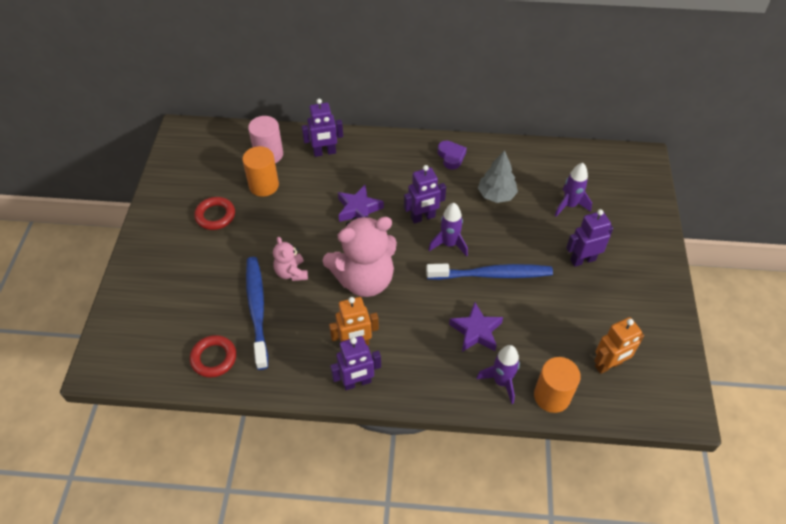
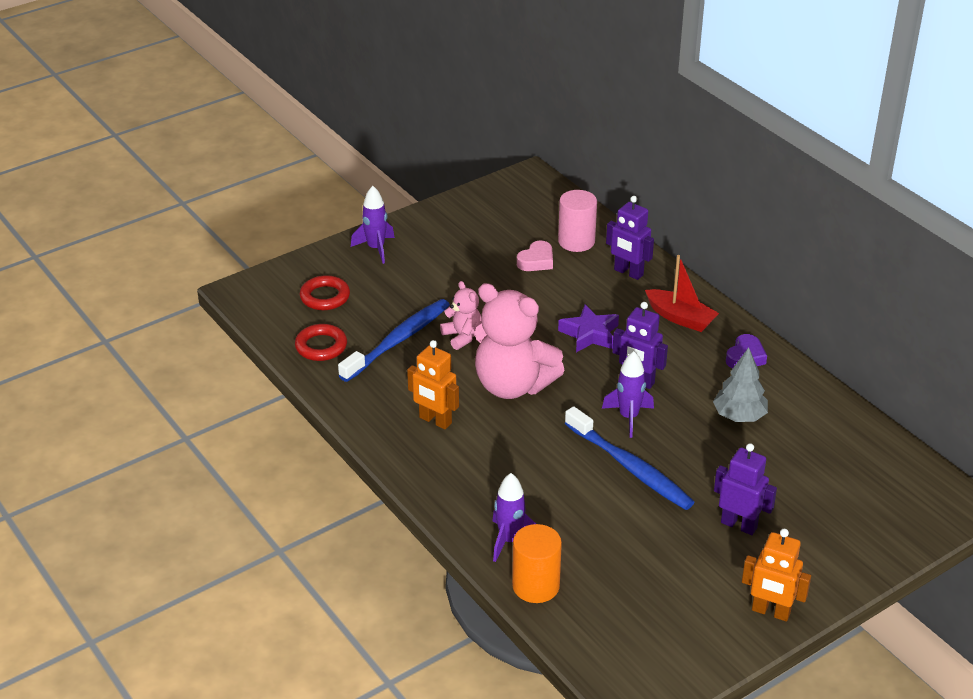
camera: 50 degrees right, 15 degrees down
red ring [194,197,235,230] -> red ring moved to [300,275,350,310]
orange cylinder [242,146,279,197] -> pink heart [517,240,553,271]
pink teddy bear [273,237,308,281] -> pink teddy bear turned 120 degrees clockwise [440,281,482,350]
purple robot [330,336,381,390] -> none
purple star [449,302,503,352] -> none
purple rocket [555,163,592,217] -> purple rocket moved to [351,186,395,264]
orange robot [594,317,644,374] -> orange robot moved to [742,529,811,622]
none -> red boat [645,255,719,332]

